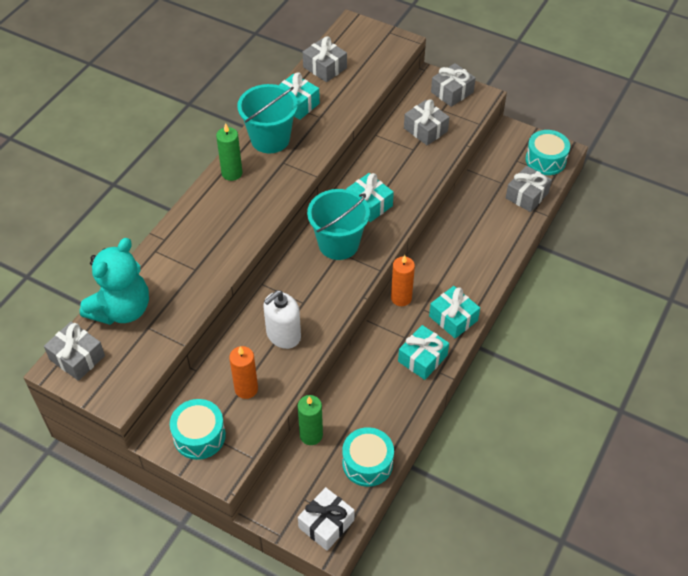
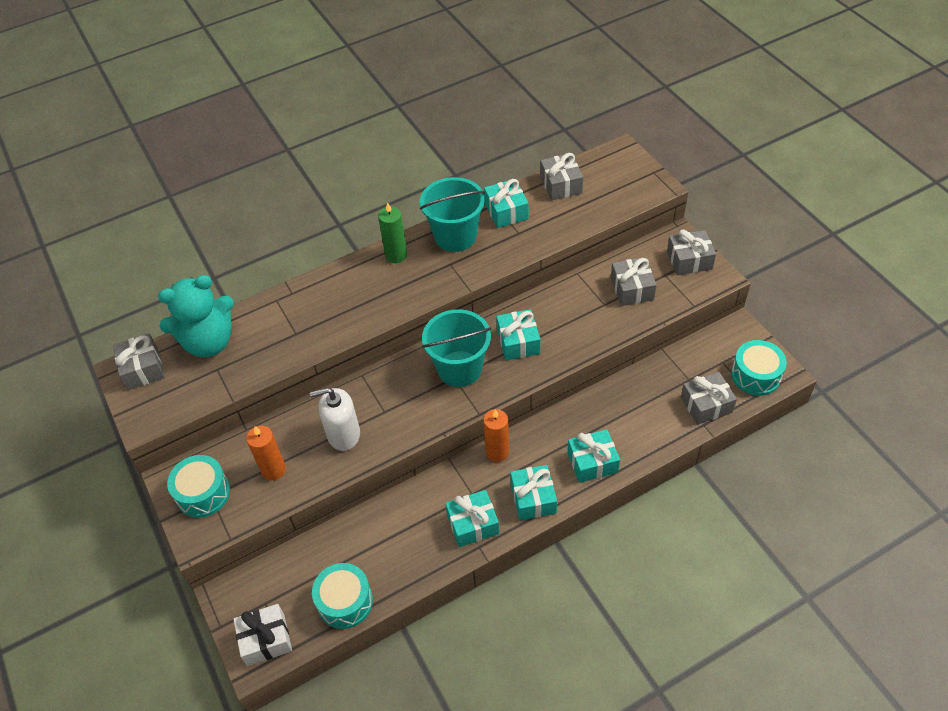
camera: 35 degrees right, 0 degrees up
green candle [298,395,323,445] -> none
none -> turquoise gift [567,429,620,483]

